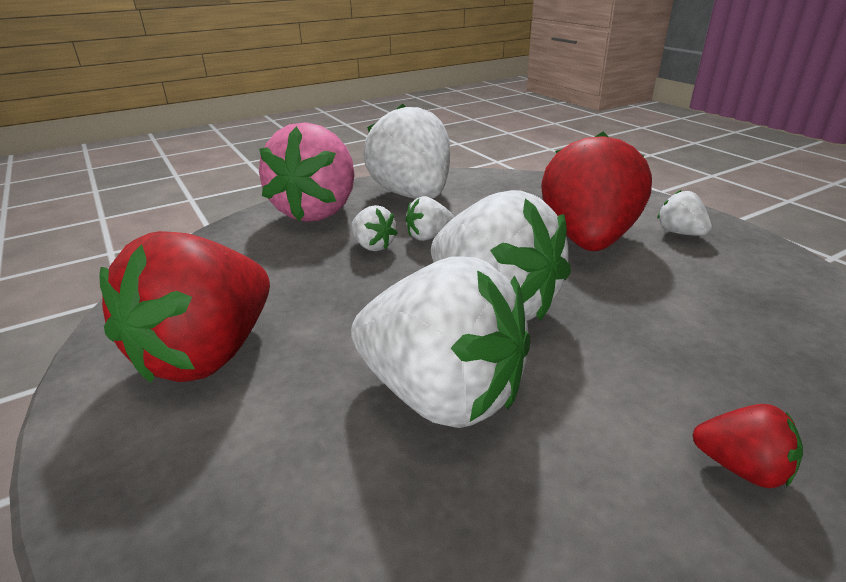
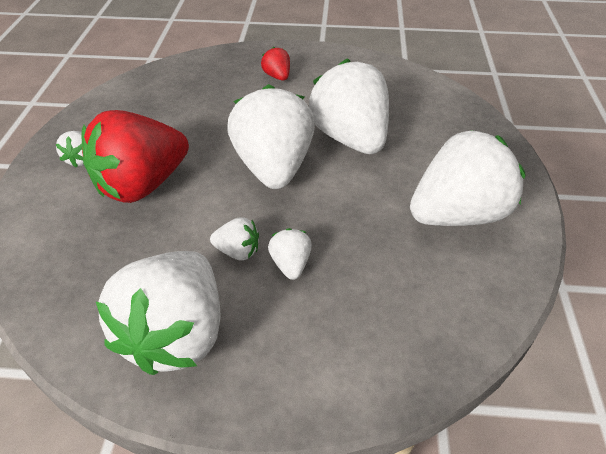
camera: 145 degrees left, 15 degrees up
red strawberry [99,231,270,383] -> white strawberry [410,130,525,226]
pink strawberry [259,123,355,222] -> none

